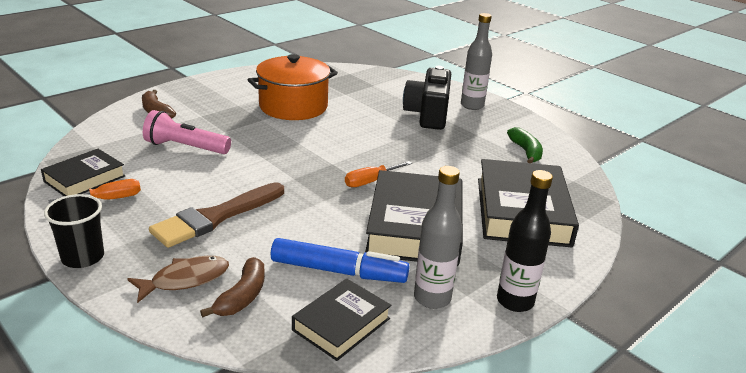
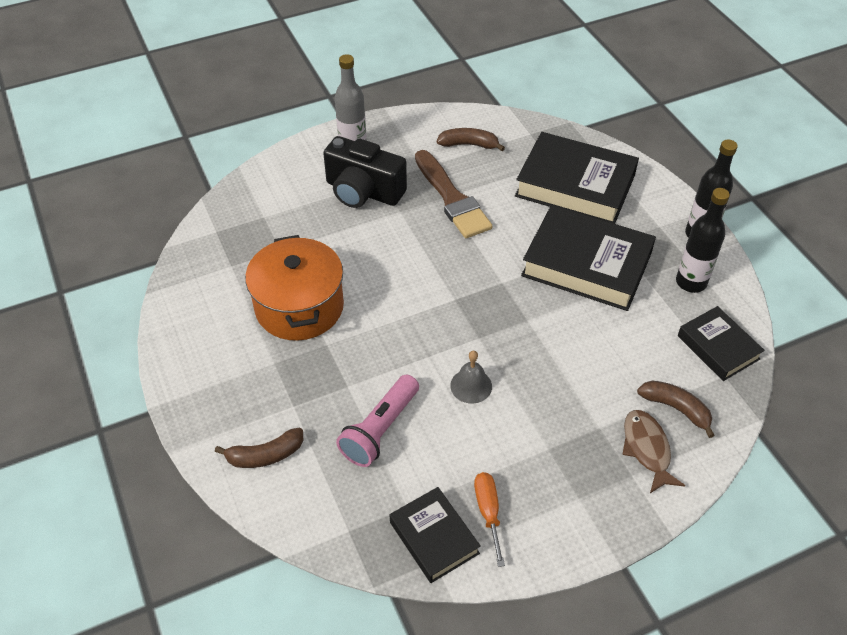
camera: 70 degrees left, 20 degrees up
black cup [44,194,104,268] -> none
brown brush [149,182,284,248] -> brown brush moved to [415,150,492,238]
blue marker [271,238,410,283] -> none
orange screwdriver [345,161,412,187] -> none
grey bottle [414,166,462,309] -> black bottle [676,188,730,293]
green banana [507,127,543,163] -> brown banana [437,128,505,151]
none -> grey bell [450,351,492,404]

